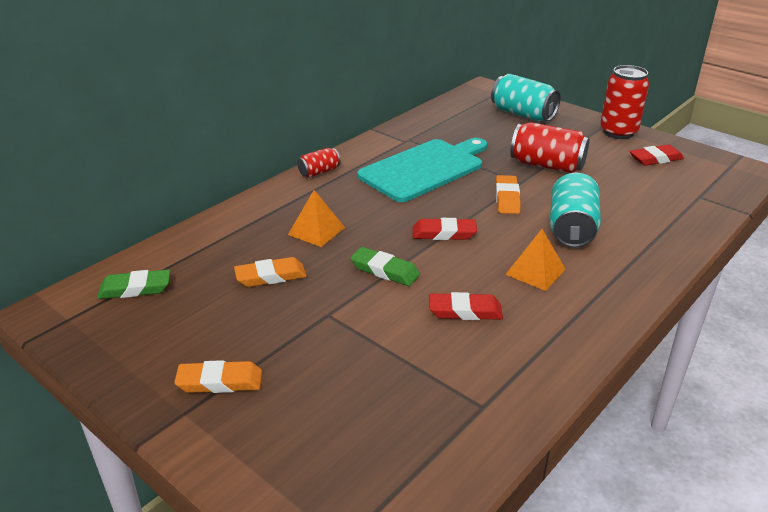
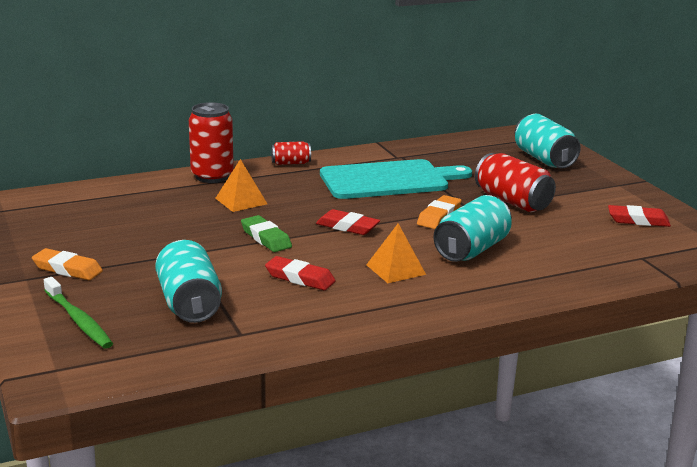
camera: 25 degrees right, 10 degrees down
green eraser [97,270,170,299] -> none
orange eraser [234,257,307,287] -> none
red can [600,65,649,139] -> red can moved to [189,102,234,183]
none -> green toothbrush [44,277,113,349]
none -> turquoise can [155,240,222,323]

